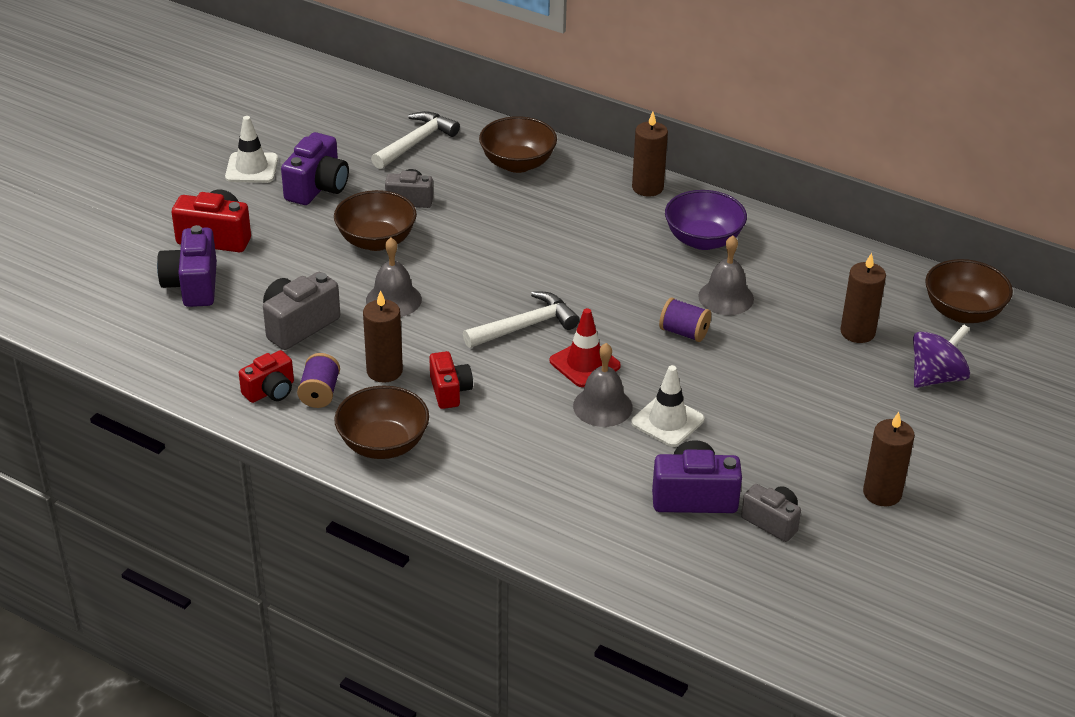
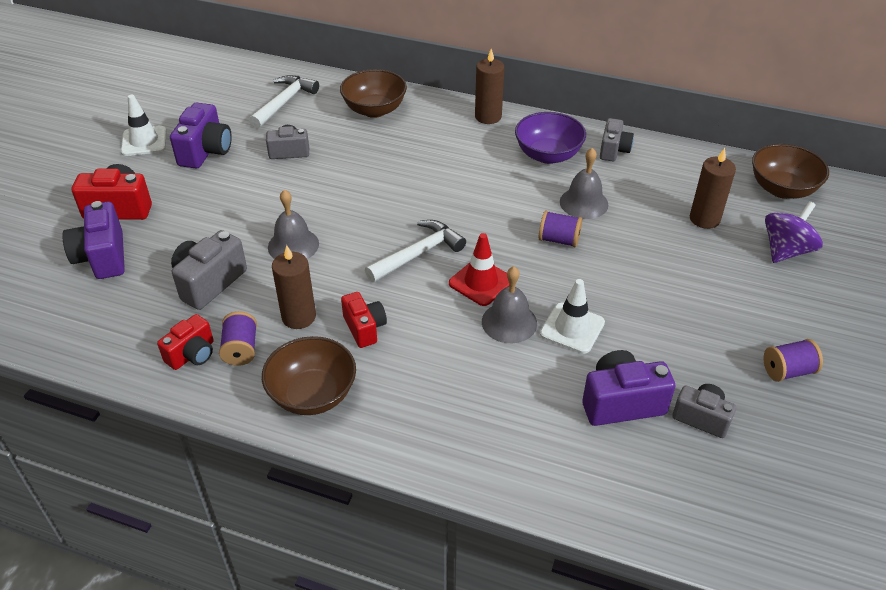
camera: 10 degrees left, 5 degrees up
brown bowl [334,190,417,251] -> none
brown candle [863,412,915,506] -> purple spool [764,339,823,382]
none -> grey camera [600,118,634,161]

